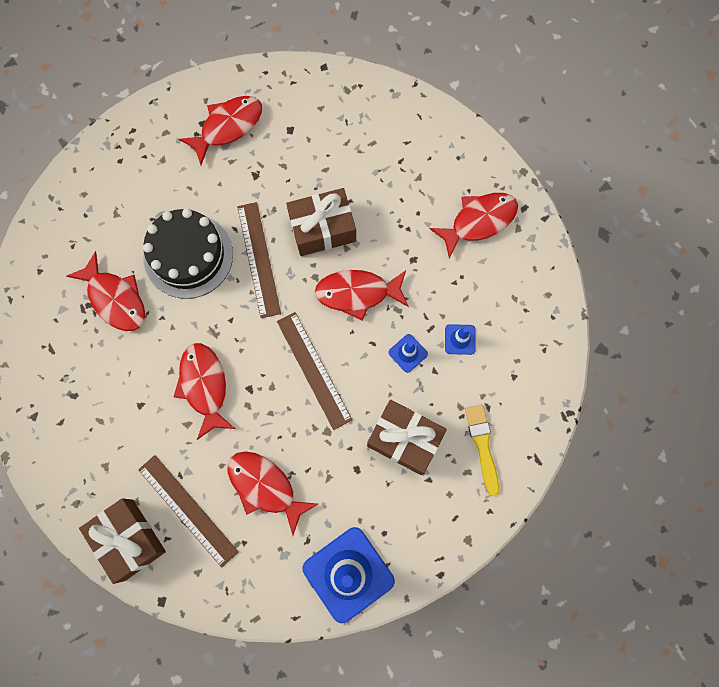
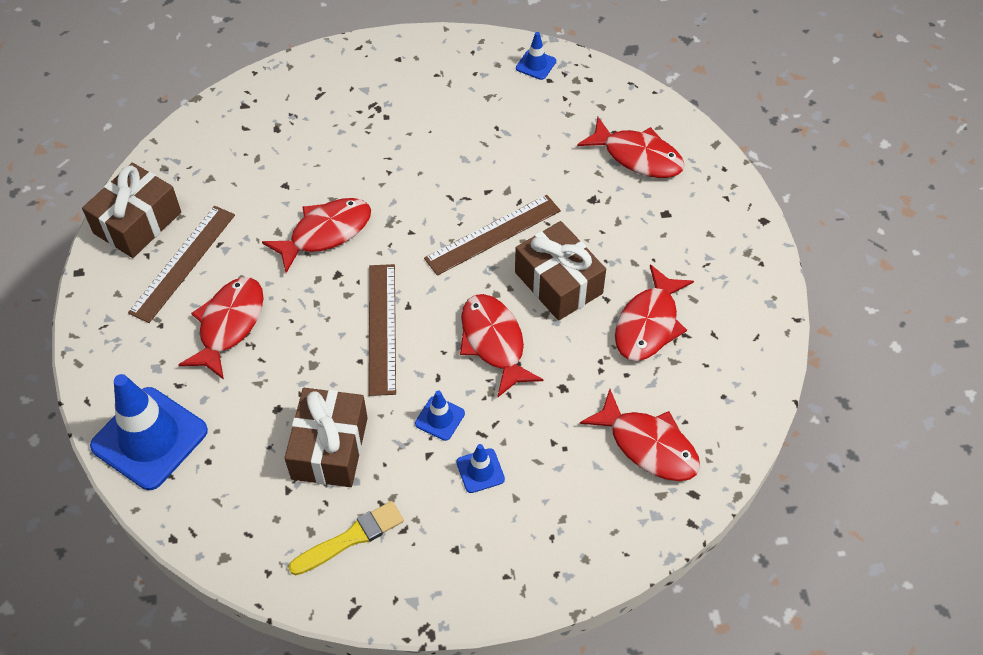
camera: 70 degrees right, 20 degrees down
red fish [67,251,145,331] -> red fish moved to [615,264,694,361]
black cake [143,208,233,299] -> none
brown ruler [277,312,352,430] -> brown ruler turned 45 degrees counterclockwise [369,264,396,396]
none -> blue traffic cone [516,32,556,80]

